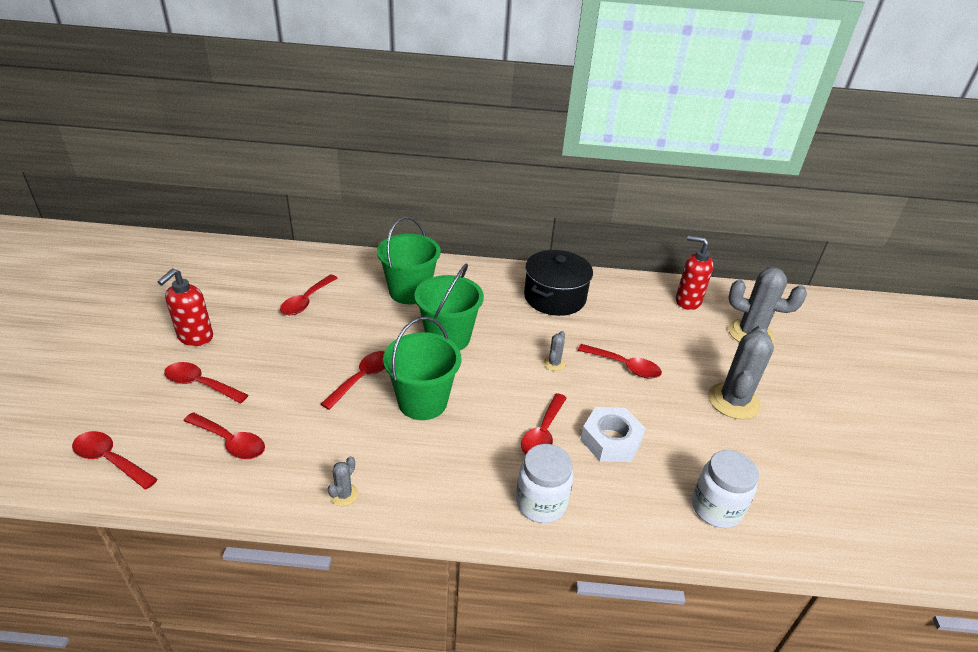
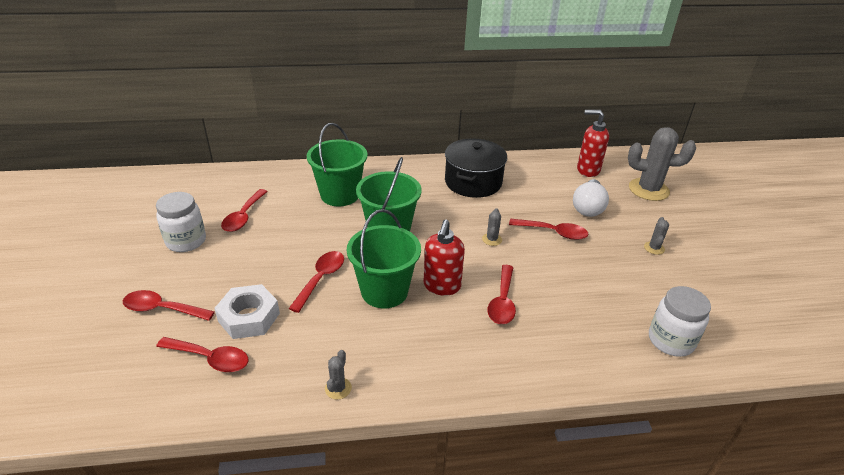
camera: 10 degrees left, 0 degrees up
red spoon [72,431,158,490] -> none
red soap dispenser [157,269,213,346] -> red soap dispenser moved to [424,220,465,296]
white jar [516,444,573,523] -> white jar moved to [156,192,206,252]
white nut [580,407,646,462] -> white nut moved to [214,284,280,339]
grey cactus [708,325,774,420] -> grey cactus [644,217,669,255], size x0.45
none -> white light bulb [573,179,609,217]

